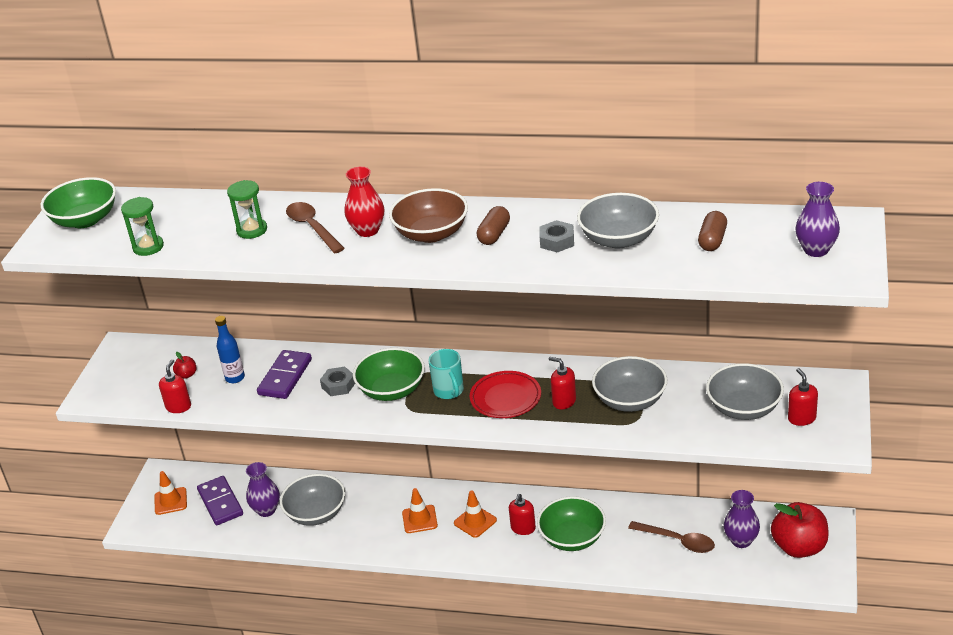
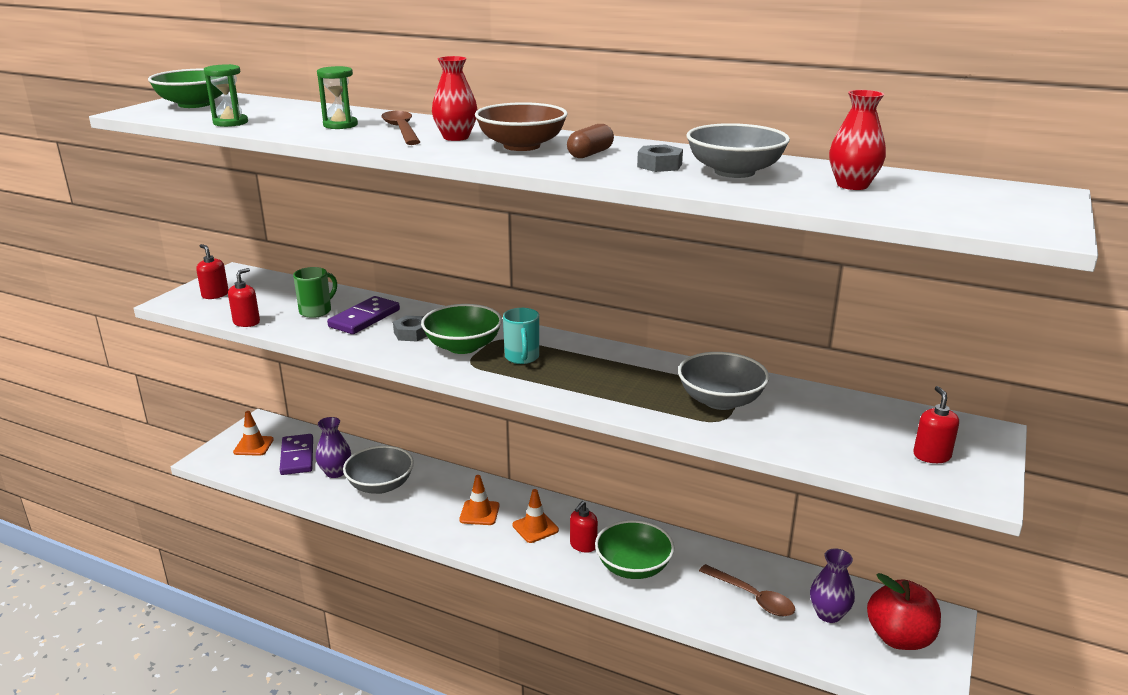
camera: 10 degrees right, 10 degrees down
red apple [173,352,196,379] -> none
blue bottle [215,316,245,383] -> green mug [293,267,337,318]
red plate [470,371,541,418] -> none
red soap dispenser [549,357,576,409] -> red soap dispenser moved to [196,244,229,299]
brown capsule [698,211,727,251] -> red vase [829,90,886,190]
grey bowl [706,363,784,420] -> none
purple vase [795,182,840,257] -> none

